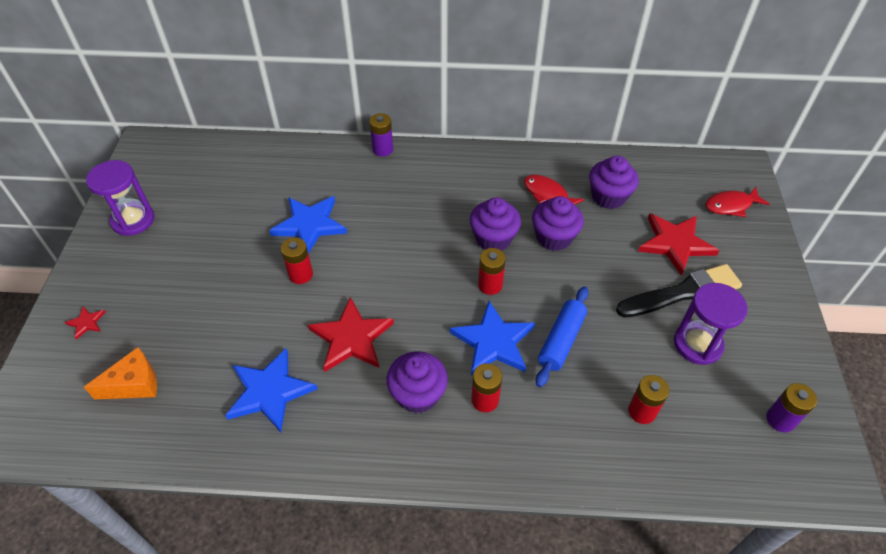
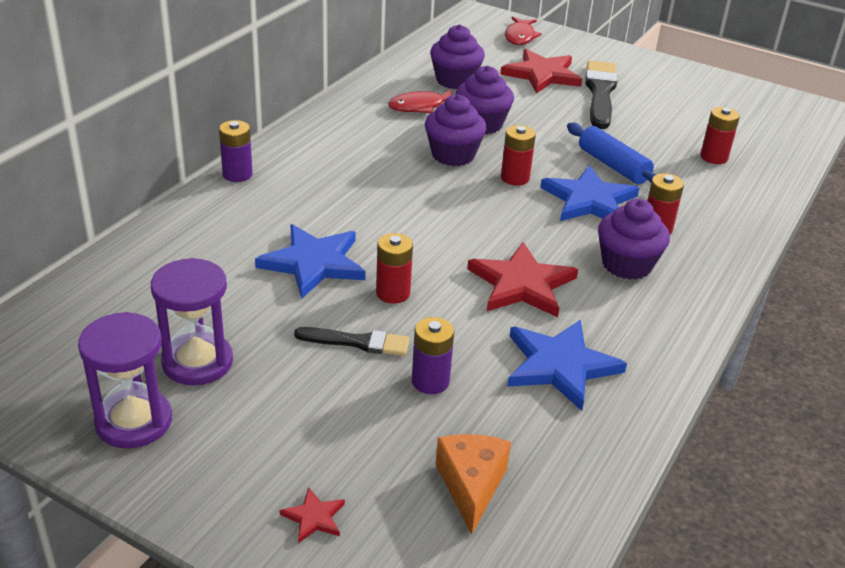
camera: 65 degrees left, 15 degrees down
purple hourglass [674,283,748,365] -> purple hourglass moved to [151,258,233,385]
purple battery [766,383,817,432] -> purple battery moved to [412,317,454,394]
none -> black brush [294,327,410,356]

